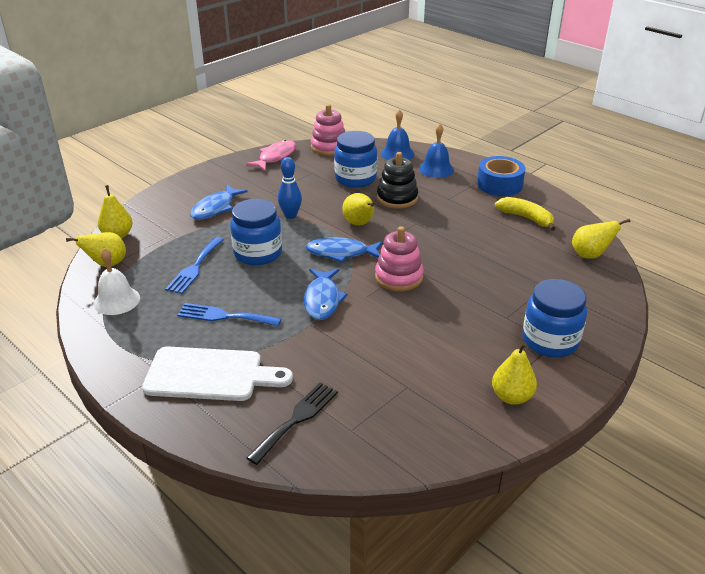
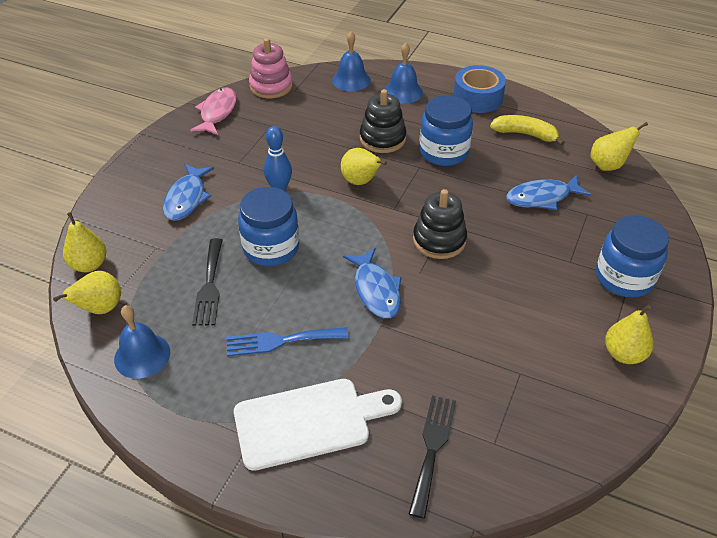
camera: 20 degrees left, 10 degrees up
white bell [94,248,140,315] -> blue bell [114,305,170,379]
blue fork [165,237,224,294] -> black fork [192,238,223,326]
blue fish [306,237,383,263] -> blue fish moved to [506,175,591,210]
blue jar [334,131,377,188] -> blue jar moved to [419,95,473,166]
pink stacking toy [375,226,424,291] -> black stacking toy [413,189,467,259]

